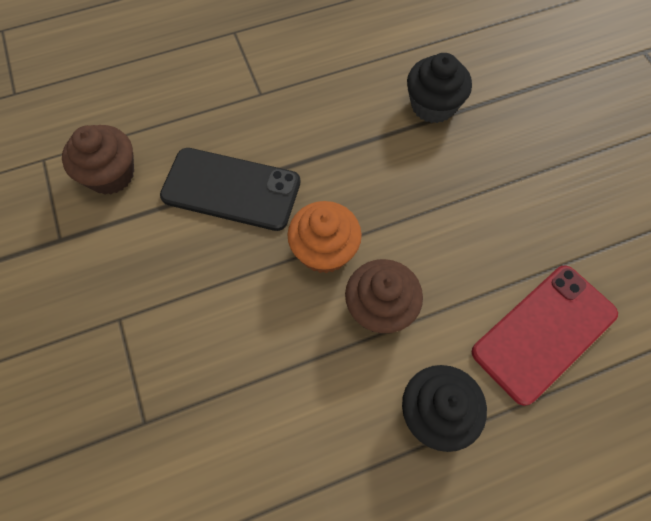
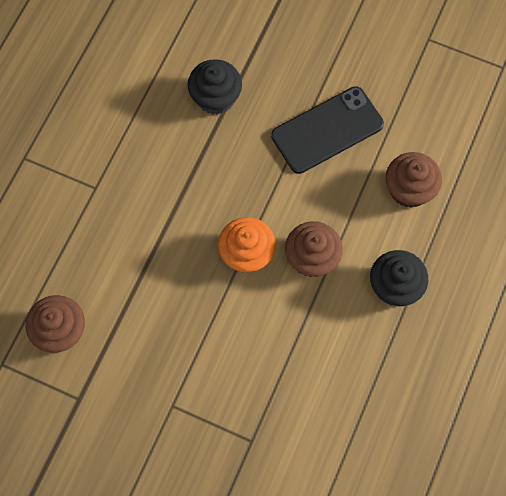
camera: 45 degrees left, 5 degrees up
black phone [160,148,301,231] -> black phone moved to [271,86,384,174]
red phone [472,265,618,406] -> brown cupcake [386,152,442,208]

